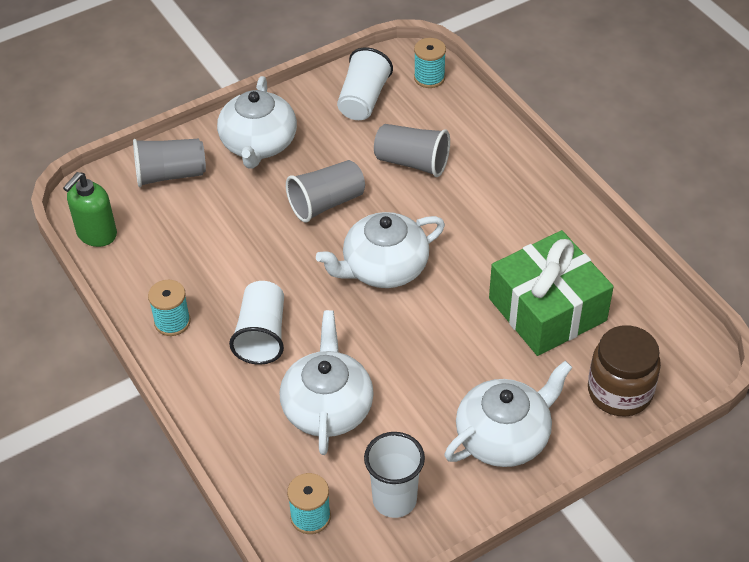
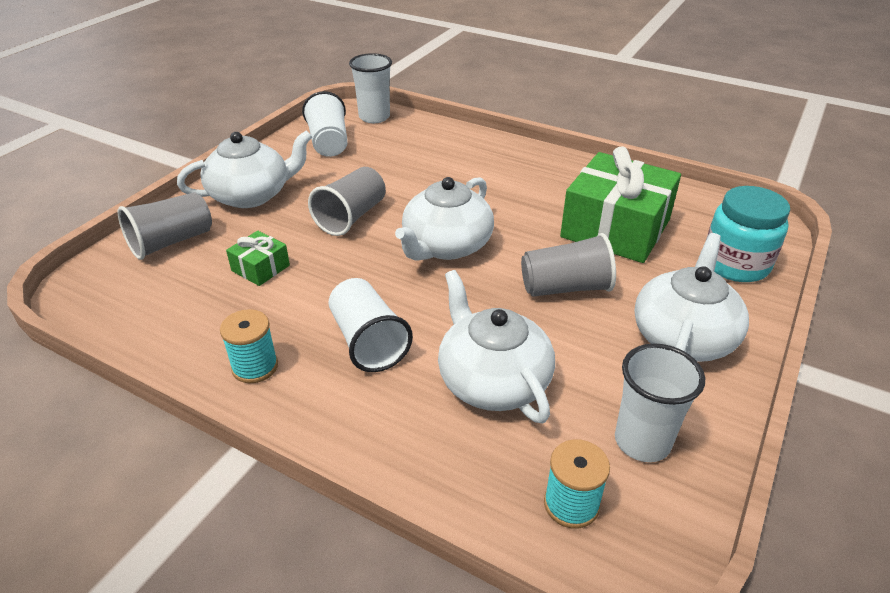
camera: 30 degrees left, 10 degrees down
green soap dispenser [63,172,117,247] -> none
white teapot [217,76,297,169] -> white teapot turned 90 degrees counterclockwise [177,130,312,208]
grey cup [374,124,450,177] -> grey cup moved to [521,233,616,297]
turquoise spool [414,38,446,88] -> white cup [349,53,392,123]
brown jar [588,325,661,417] -> turquoise jar [705,186,790,282]
none -> green gift [226,231,290,286]

